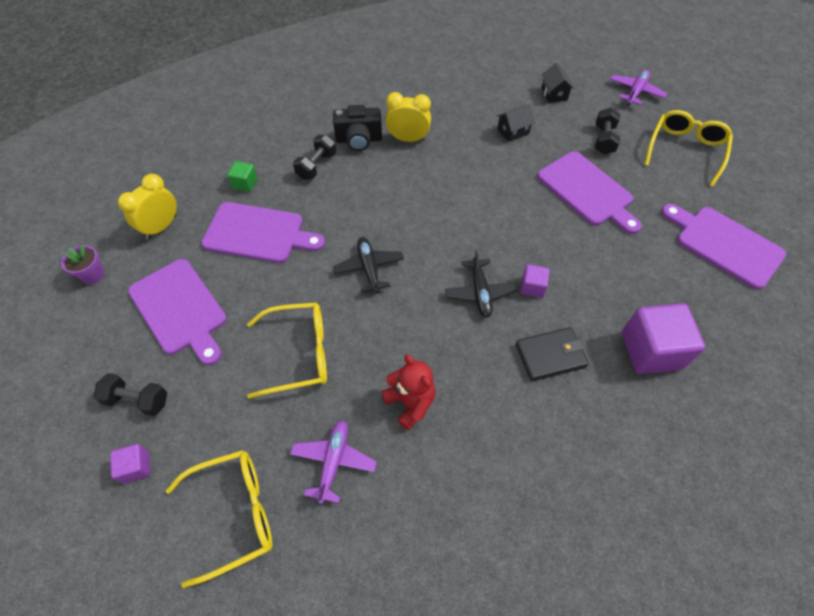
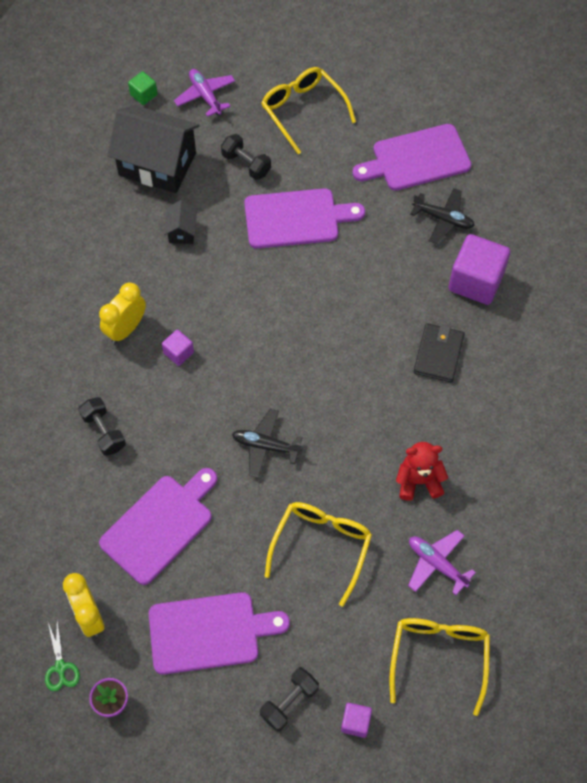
camera: 60 degrees left, 5 degrees up
green cube [227,161,258,192] -> green cube moved to [128,71,158,105]
black camera [333,105,382,151] -> none
black plane [444,249,518,318] -> black plane moved to [410,188,475,244]
purple cube [520,264,550,298] -> purple cube moved to [162,330,194,366]
black house [542,63,574,103] -> black house [107,105,199,193], size x2.24
none -> green scissors [45,621,80,691]

